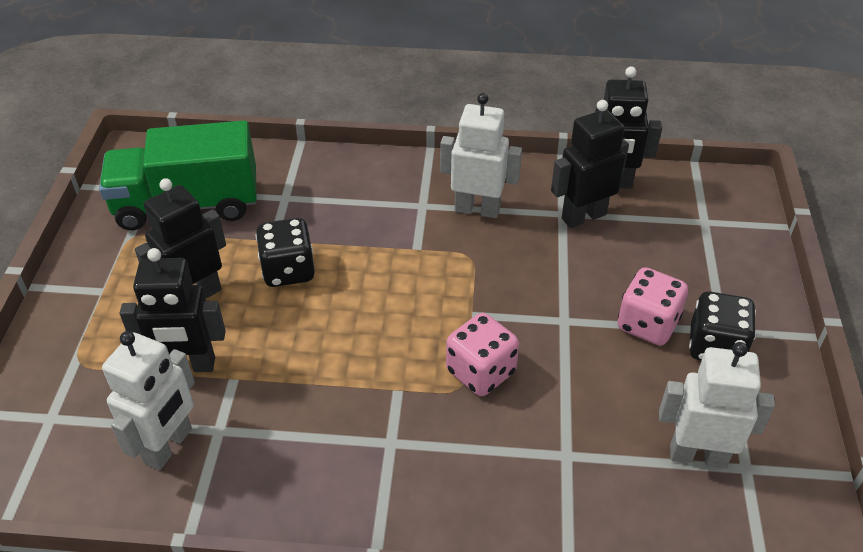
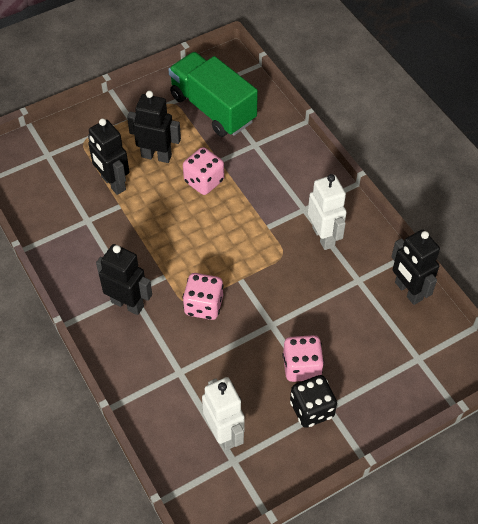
camera: 55 degrees right, 10 degrees up
white robot [102,331,195,470] -> none
black dice [255,218,315,287] -> pink dice [183,147,224,195]
black robot [551,100,629,228] -> black robot moved to [96,244,152,315]

